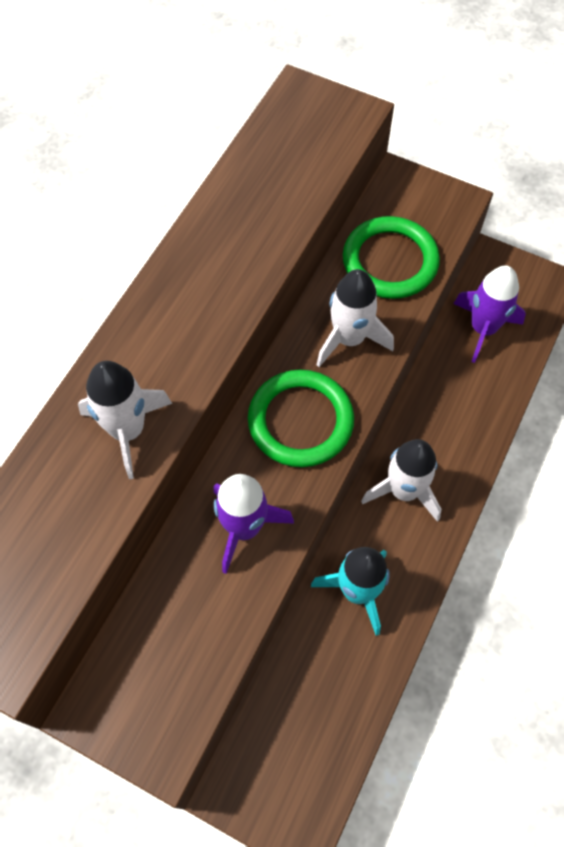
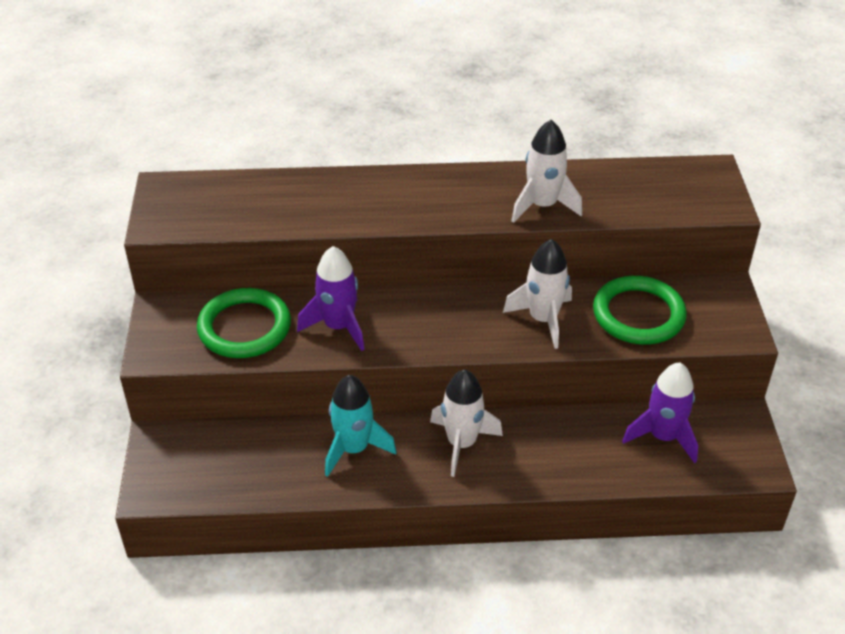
camera: 60 degrees right, 20 degrees down
white rocket [78,361,172,479] -> white rocket moved to [511,120,582,223]
green ring [248,370,354,467] -> green ring moved to [197,288,291,358]

